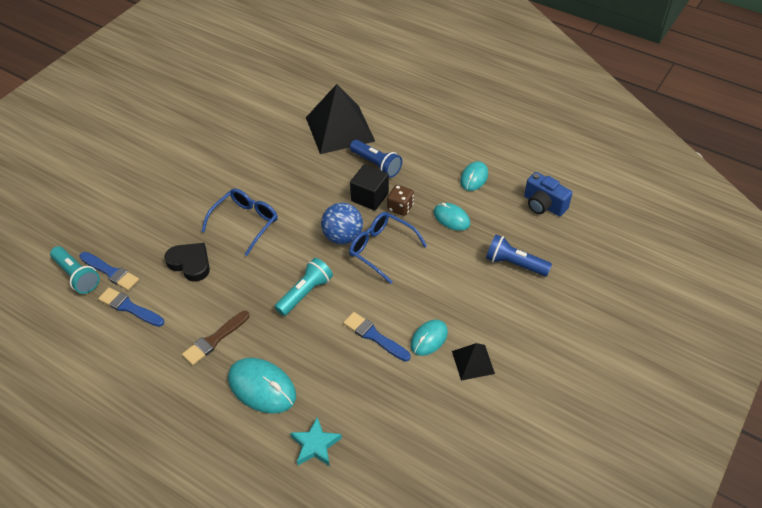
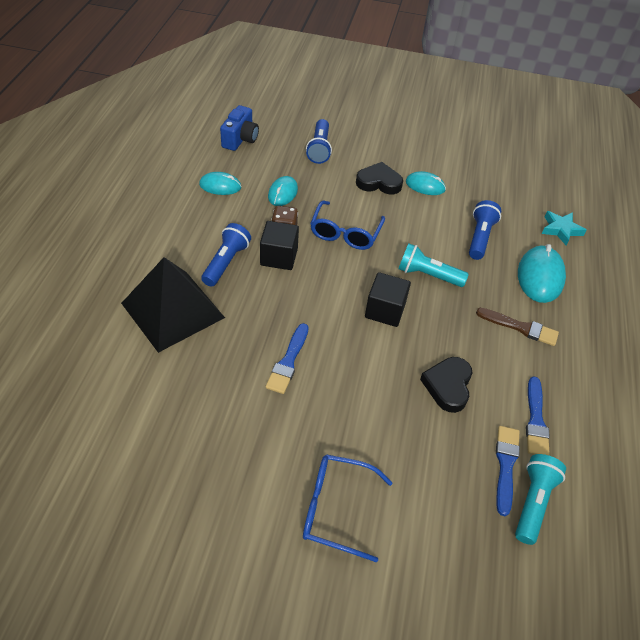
camera: 115 degrees left, 0 degrees up
blue glasses [201,189,278,256] -> blue glasses moved to [303,454,392,563]
blue ball [321,203,363,244] -> none
blue brush [343,312,411,362] -> blue brush moved to [266,323,309,394]
black pyramid [452,343,495,381] -> none
none -> black heart [356,162,403,194]
none -> black cube [365,272,411,327]
none -> blue flashlight [469,200,501,260]

